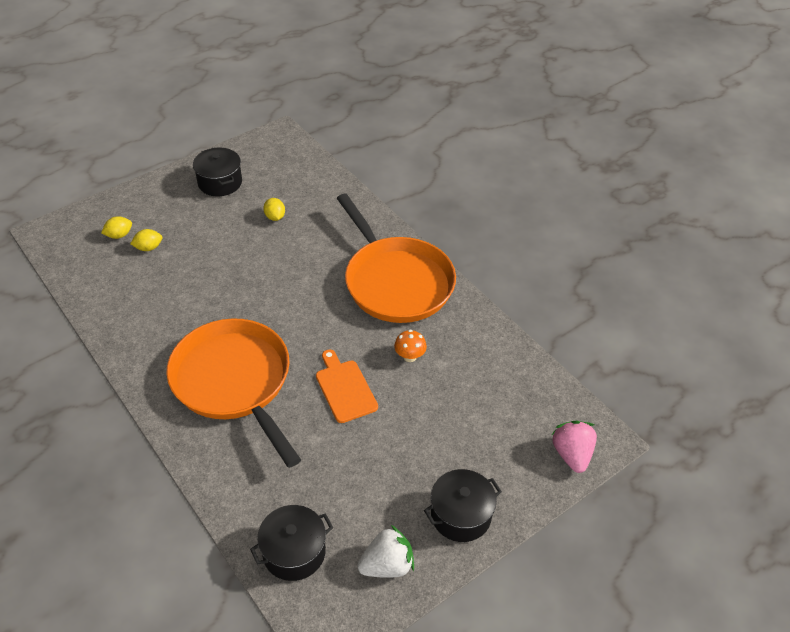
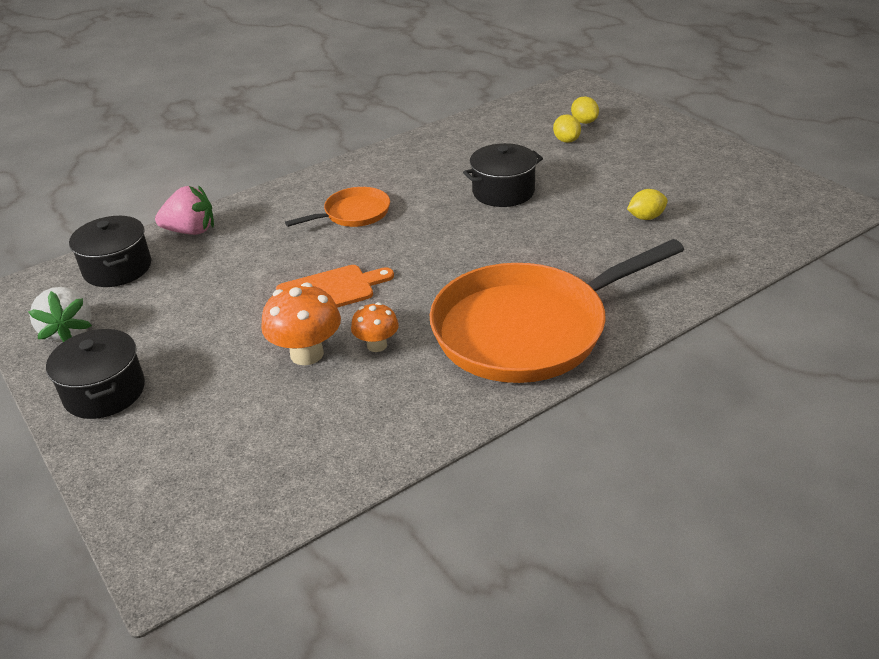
camera: 95 degrees right, 10 degrees down
orange pan [166,318,301,468] -> orange pan [285,187,390,227], size x0.47
black pot [193,148,242,196] -> black pot moved to [463,143,543,207]
pink strawberry [551,421,597,473] -> pink strawberry moved to [155,186,214,235]
none -> orange mushroom [261,283,341,365]

